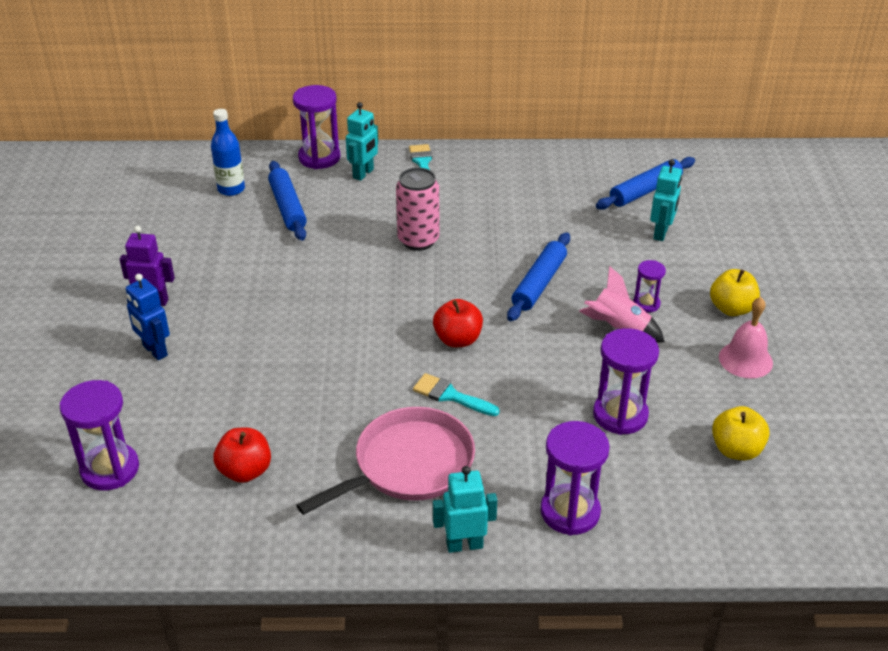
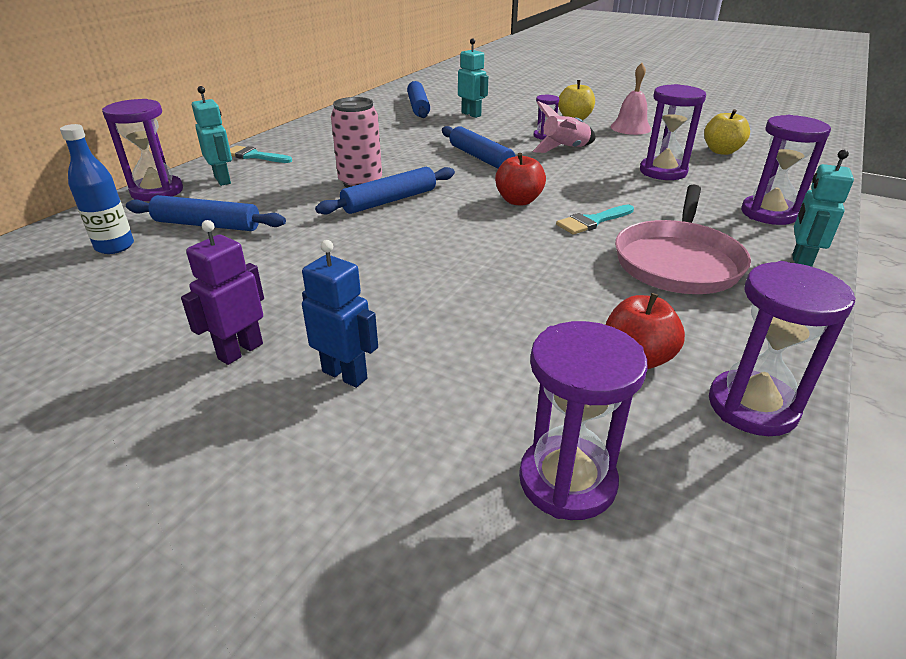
camera: 60 degrees left, 5 degrees down
blue robot [126,274,170,360] -> blue robot turned 135 degrees counterclockwise [302,240,378,388]
pink pan [296,407,475,515] -> pink pan turned 150 degrees counterclockwise [615,185,751,294]
none -> blue rolling pin [315,167,455,214]
none -> purple hourglass [709,261,856,436]

